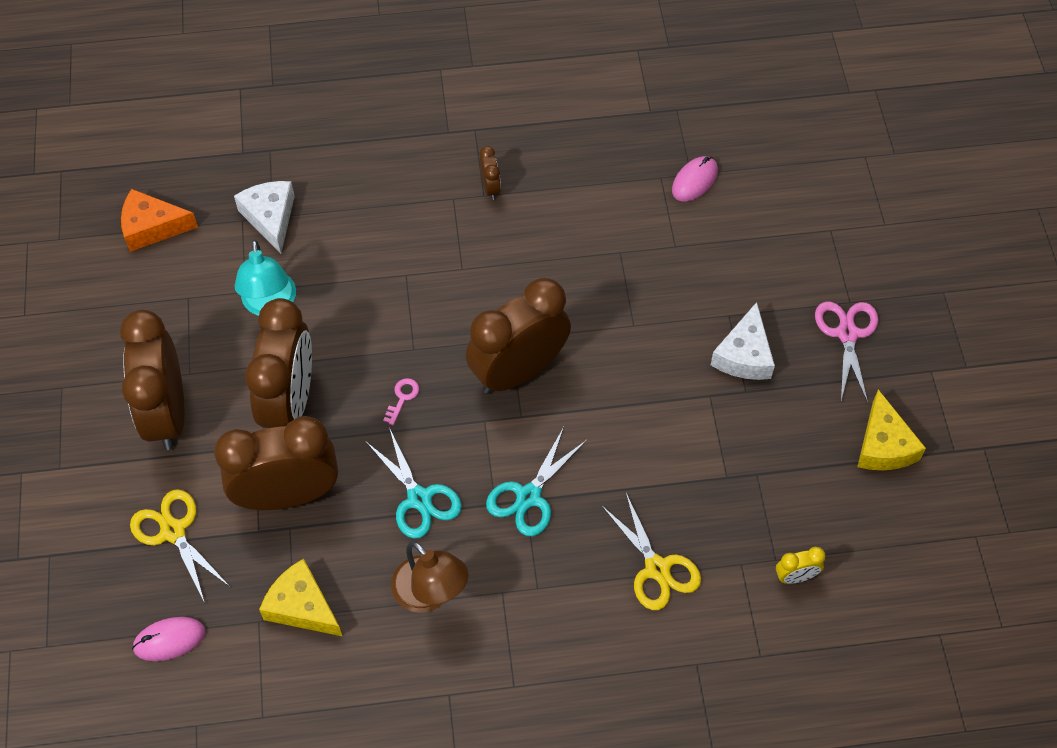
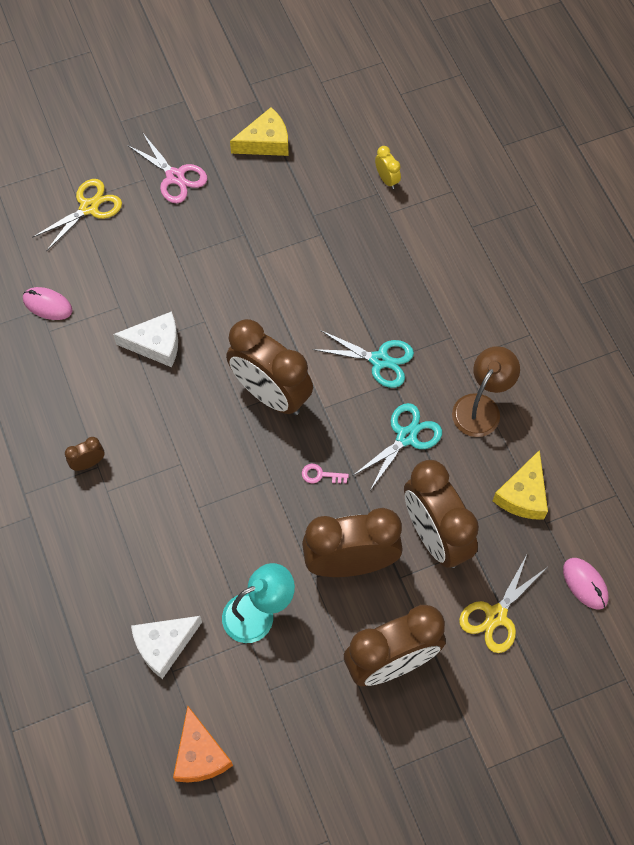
camera: 105 degrees left, 5 degrees up
yellow scissors [601,493,701,610] -> yellow scissors moved to [32,179,122,251]
white cheese [711,302,775,380] -> white cheese moved to [113,311,178,367]
pink scissors [815,302,878,403] -> pink scissors turned 120 degrees counterclockwise [127,132,207,203]

